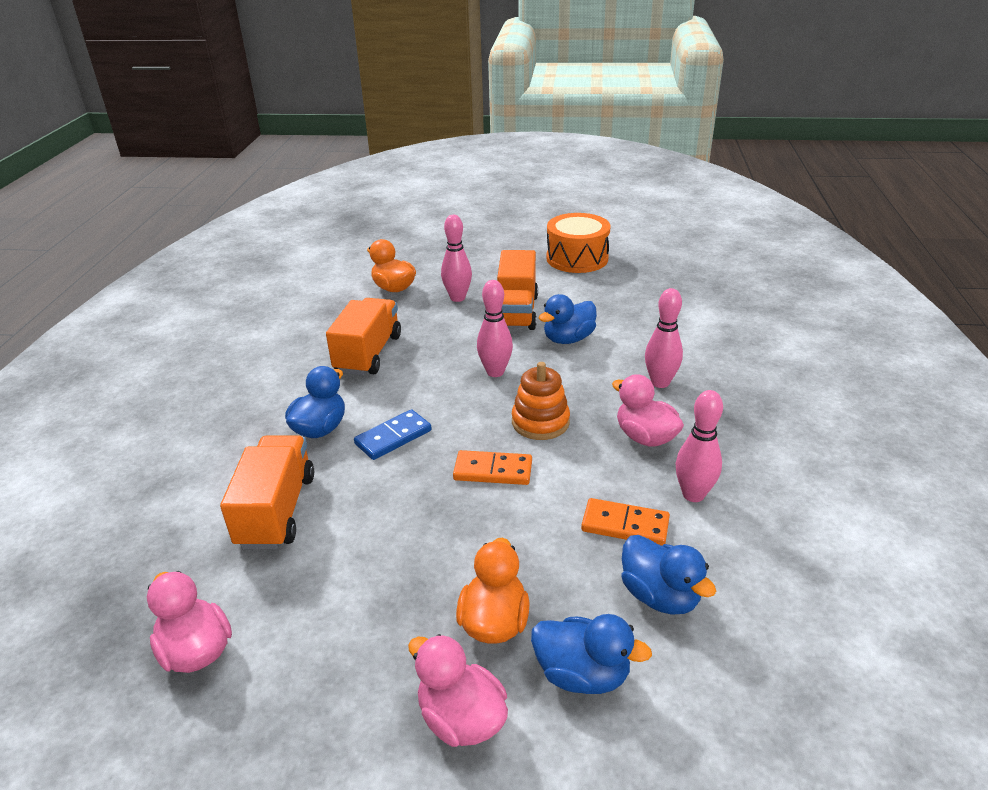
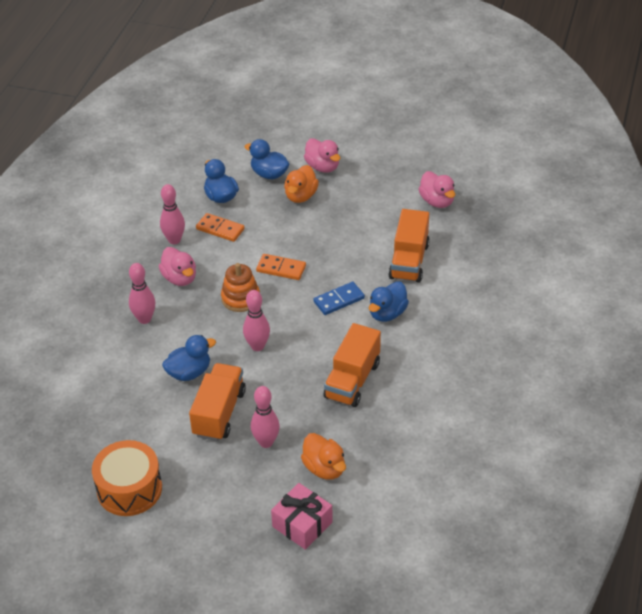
camera: 170 degrees left, 10 degrees up
none -> pink gift [271,483,333,550]

